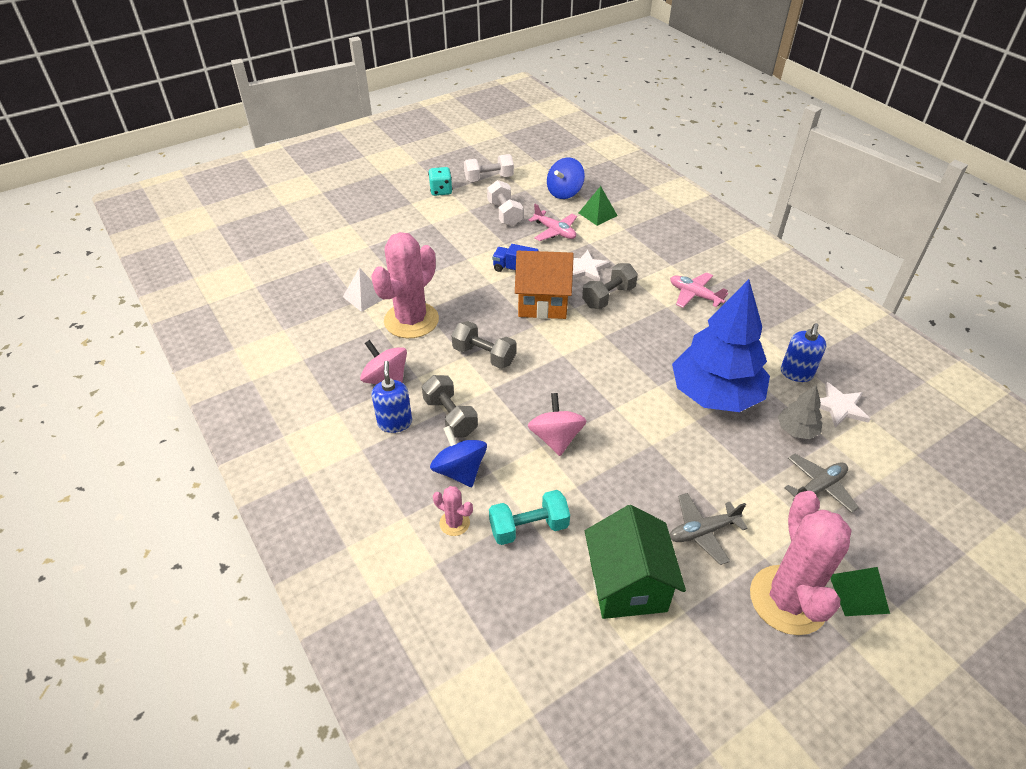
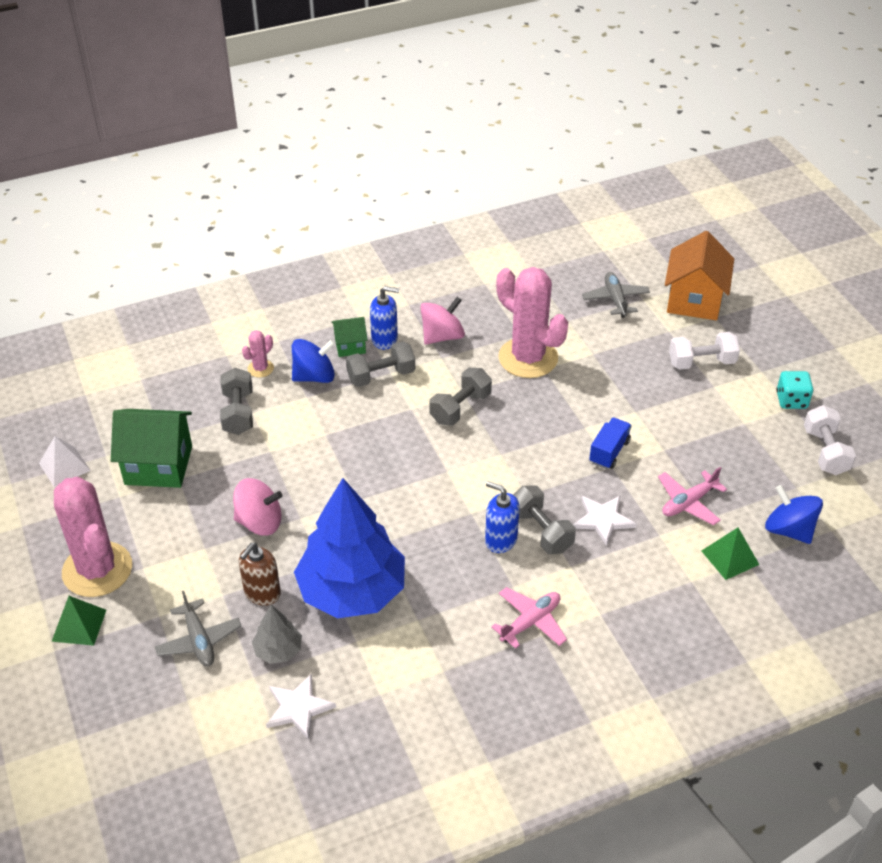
camera: 100 degrees right, 0 degrees up
white pyramid [343,268,383,312] -> white pyramid moved to [39,436,91,487]
white dumbbell [487,180,523,226] -> white dumbbell moved to [669,332,740,370]
turquoise dumbbell [489,490,570,545] -> grey dumbbell [220,368,253,435]
orange house [515,251,574,319] -> orange house moved to [665,231,734,320]
pink spinning top [528,393,587,456] -> pink spinning top moved to [233,478,282,536]
grey plane [670,493,748,565] -> grey plane moved to [582,272,650,318]
pink cactus [750,491,851,635] -> pink cactus turned 45 degrees clockwise [54,477,132,597]
blue soap dispenser [781,323,826,382] -> blue soap dispenser moved to [485,481,520,553]
none -> brown soap dispenser [239,543,281,606]
none -> green house [331,317,368,357]

